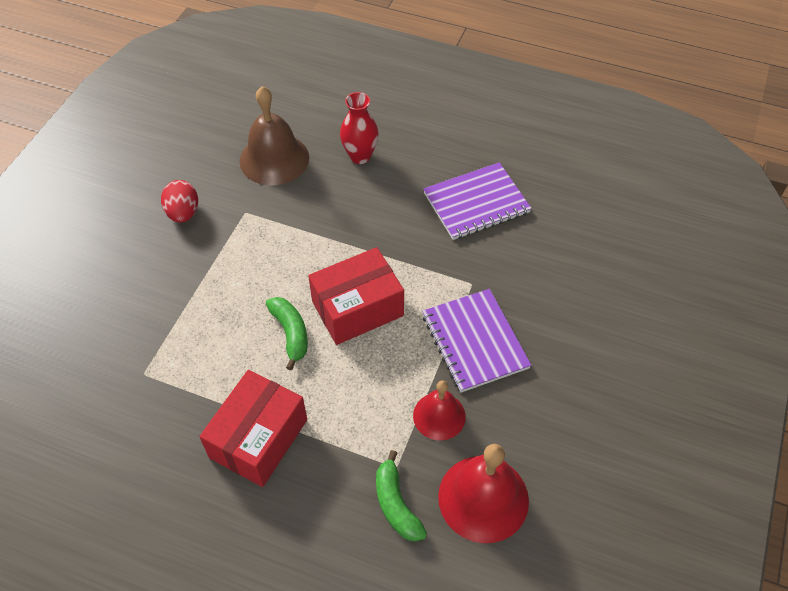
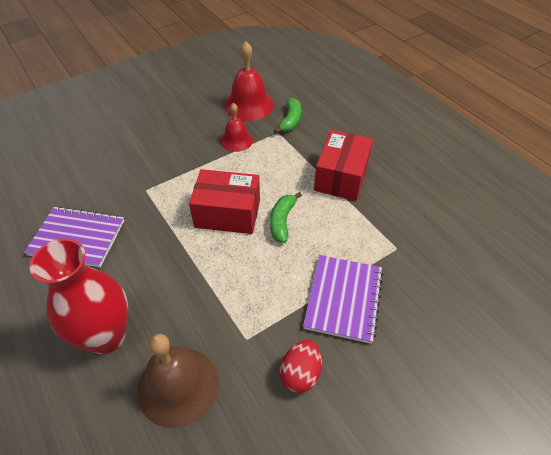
camera: 145 degrees left, 5 degrees down
red box [199,370,307,487] -> red box turned 45 degrees counterclockwise [314,130,373,201]
red vase [340,92,379,164] -> red vase [29,238,129,354], size x1.67
purple notebook [422,289,531,393] -> purple notebook moved to [303,255,383,344]

